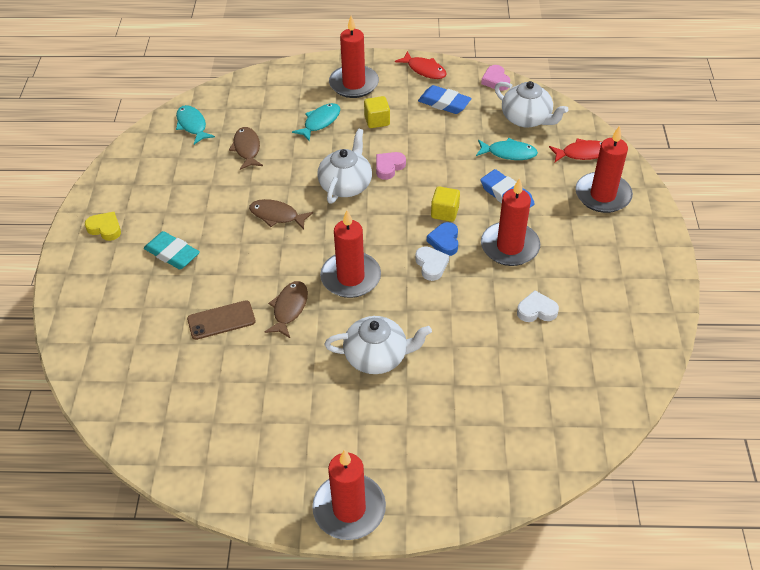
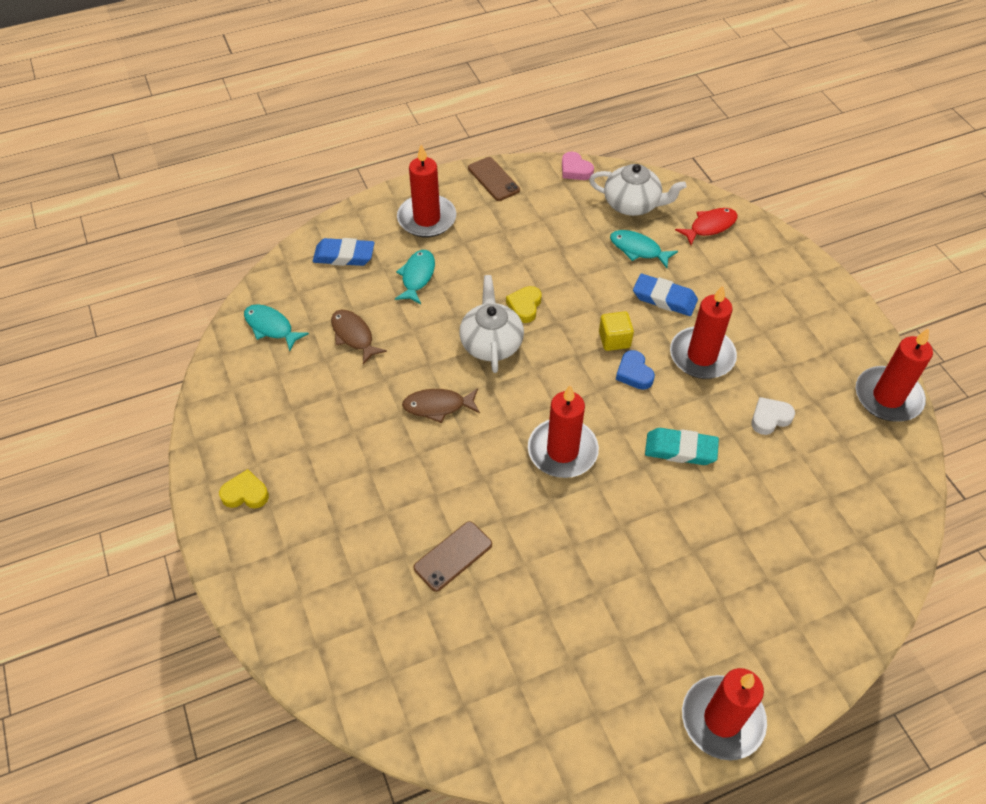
camera: 25 degrees left, 5 degrees up
turquoise eraser [144,231,200,269] -> turquoise eraser moved to [645,428,719,465]
brown fish [264,281,308,338] -> none
white teapot [325,316,432,374] -> none
yellow cube [364,96,390,128] -> none
pink heart [376,152,406,180] -> yellow heart [506,286,542,323]
red fish [395,51,447,79] -> brown phone [468,157,520,201]
white heart [415,246,449,281] -> none
blue eraser [418,85,472,114] -> blue eraser moved to [313,238,375,266]
turquoise fish [476,138,538,160] -> turquoise fish turned 135 degrees counterclockwise [610,230,678,268]
red candle [575,126,633,213] -> red candle moved to [856,328,933,422]

